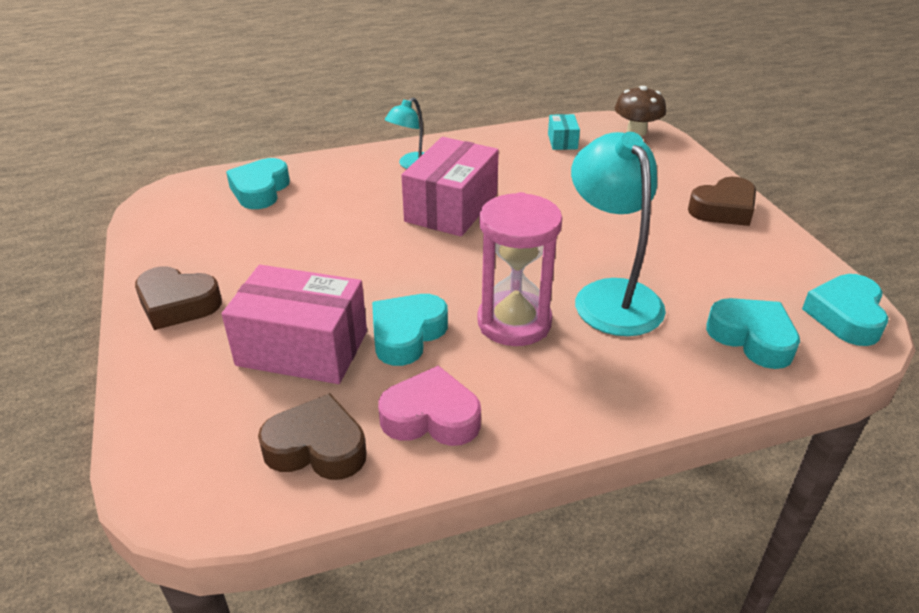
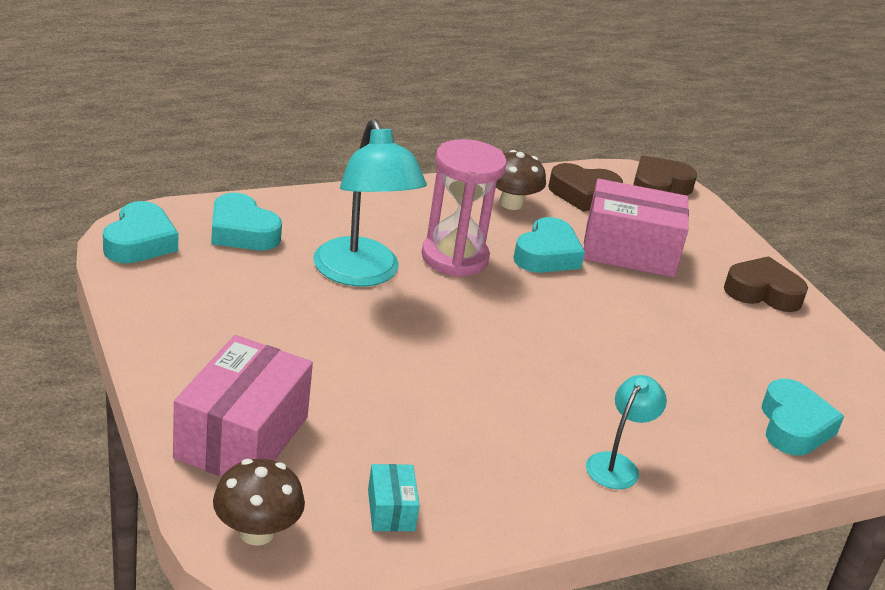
camera: 170 degrees right, 5 degrees down
pink heart [378,365,481,446] -> brown mushroom [496,150,546,210]
pink box [401,137,499,237] -> pink box moved to [173,335,313,477]
brown heart [688,177,756,226] -> brown heart moved to [633,155,697,195]

